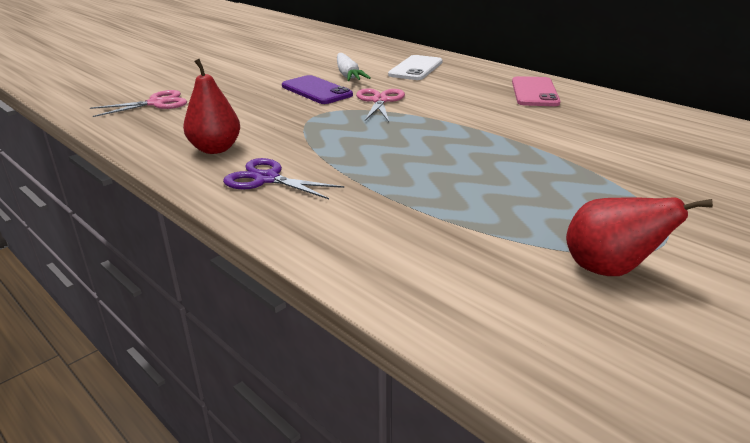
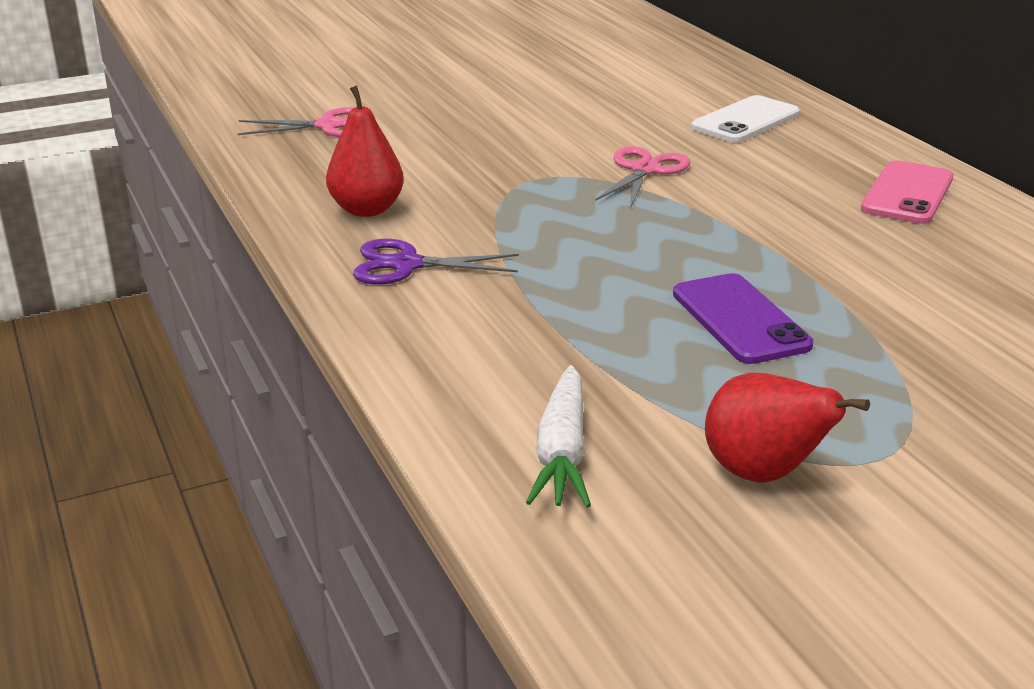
camera: 20 degrees right, 0 degrees up
purple scissors [223,158,344,199] -> purple scissors turned 45 degrees counterclockwise [353,239,519,285]
purple phone [282,75,353,104] -> purple phone moved to [673,273,813,364]
white carrot [337,53,371,81] -> white carrot moved to [526,365,591,508]

